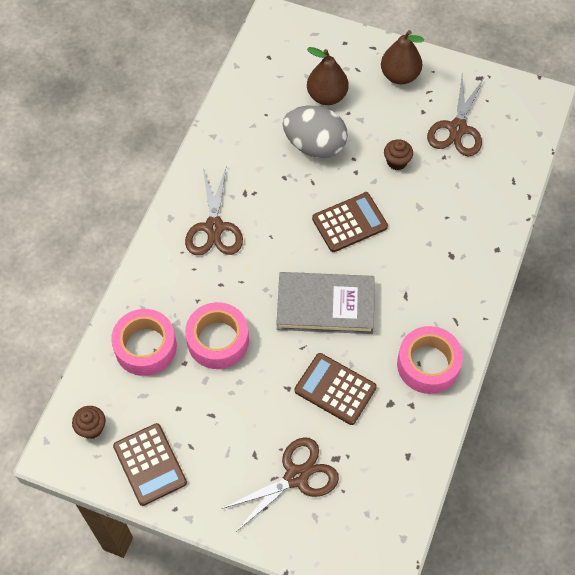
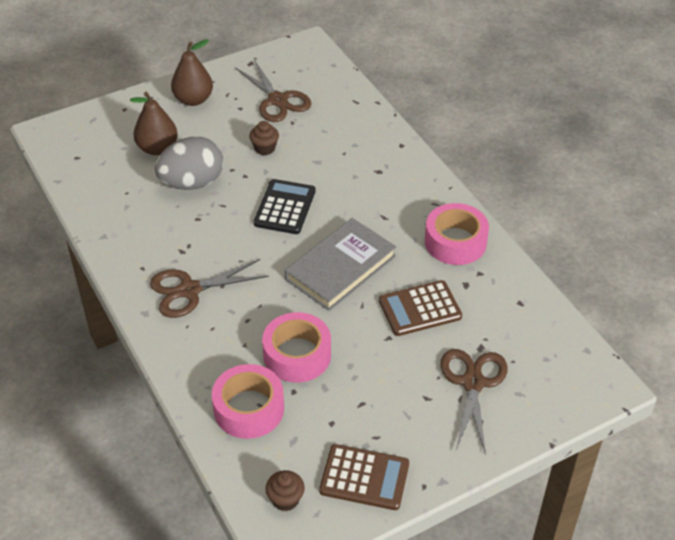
camera: 50 degrees left, 15 degrees down
brown scissors [185,168,243,255] -> brown scissors turned 120 degrees clockwise [150,259,269,318]
brown calculator [312,192,388,252] -> black calculator [254,179,315,234]

